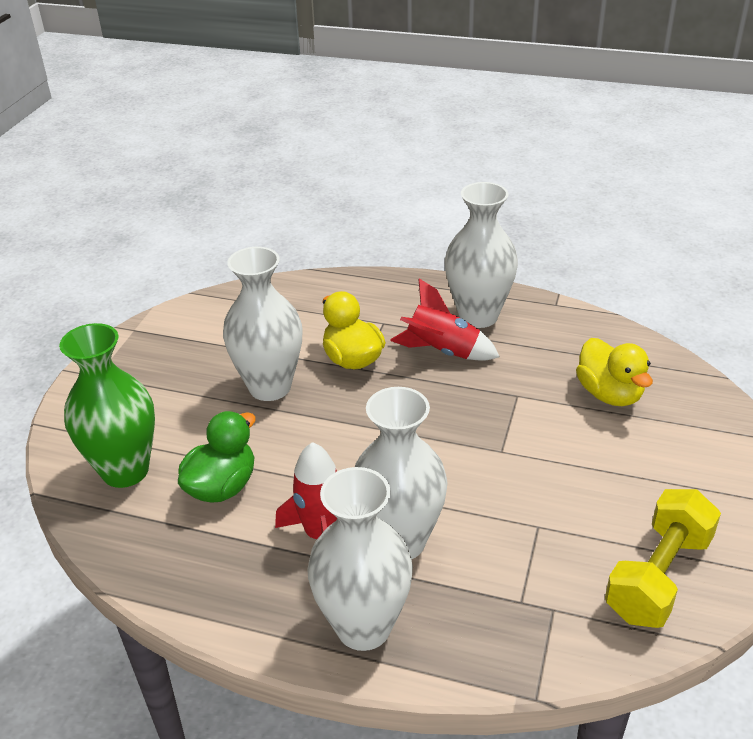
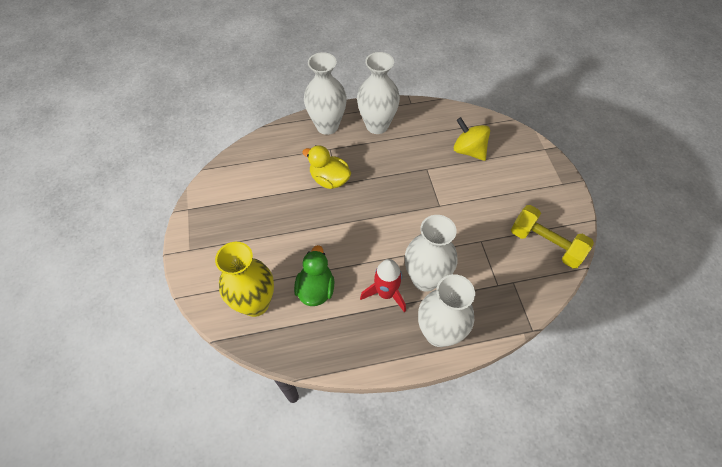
camera: 30 degrees left, 20 degrees up
green vase [59,323,155,488] -> yellow vase [215,242,274,317]
white vase [223,247,303,401] -> white vase moved to [304,52,347,135]
red rocket [390,278,500,361] -> none
yellow duck [576,338,653,406] -> yellow spinning top [454,117,490,161]
yellow dumbbell [605,489,721,628] -> yellow dumbbell turned 60 degrees counterclockwise [511,205,594,269]

